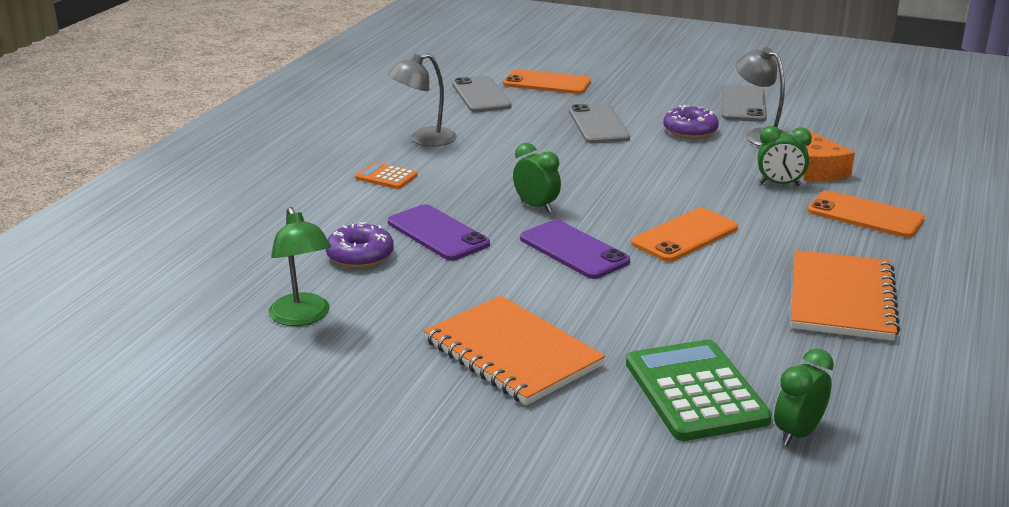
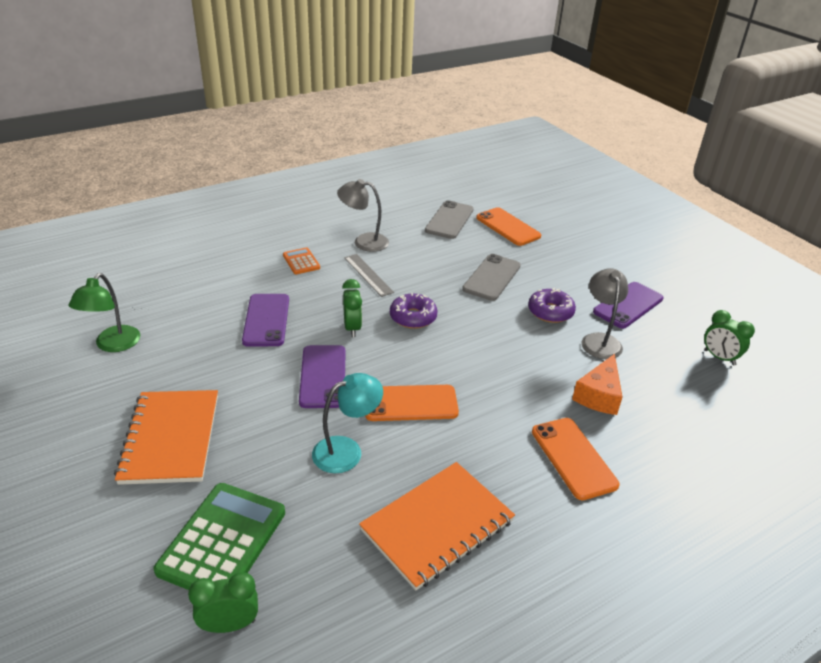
camera: 35 degrees right, 10 degrees up
purple donut [326,222,394,268] -> purple donut moved to [390,293,438,329]
grey phone [722,85,767,122] -> purple phone [593,282,663,329]
green clock [758,126,812,186] -> green clock moved to [704,310,755,365]
none -> turquoise lamp [312,373,383,473]
none -> grey ruler [344,254,394,297]

